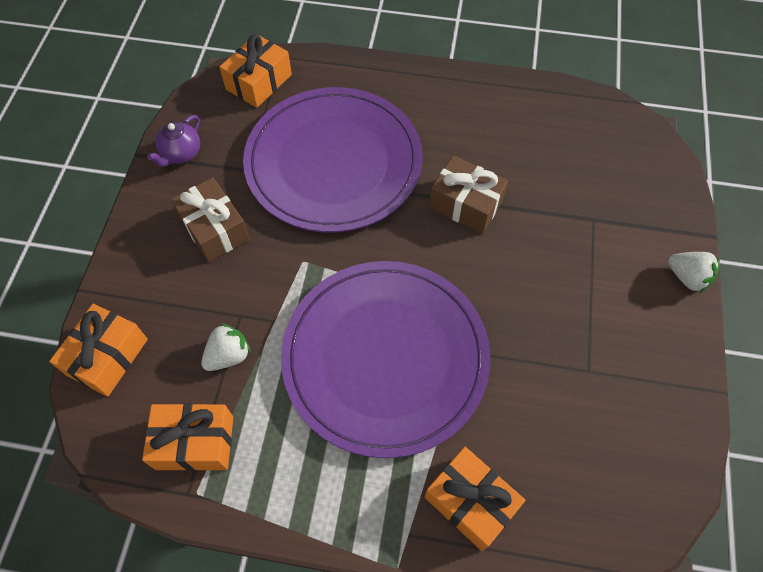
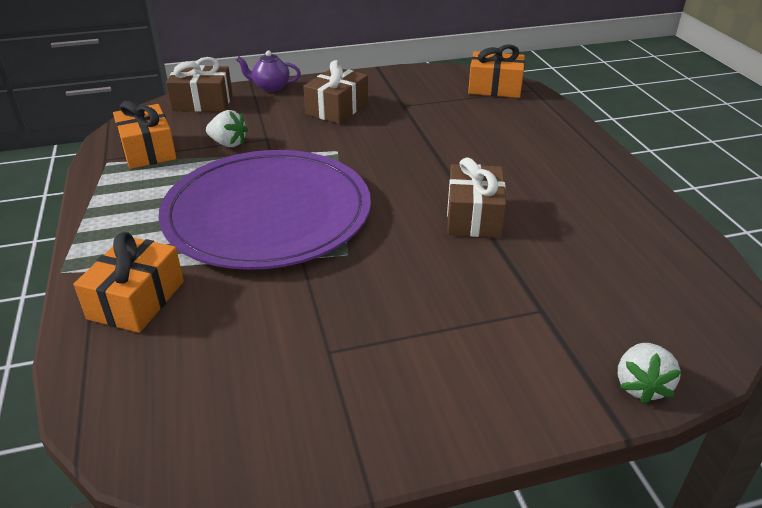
camera: 65 degrees right, 25 degrees down
orange gift [49,304,148,397] -> brown gift [166,57,232,112]
purple teapot [147,115,200,167] -> purple teapot moved to [237,50,301,92]
purple plate [243,87,423,233] -> none
white strawberry [668,252,720,293] -> white strawberry moved to [618,343,681,404]

